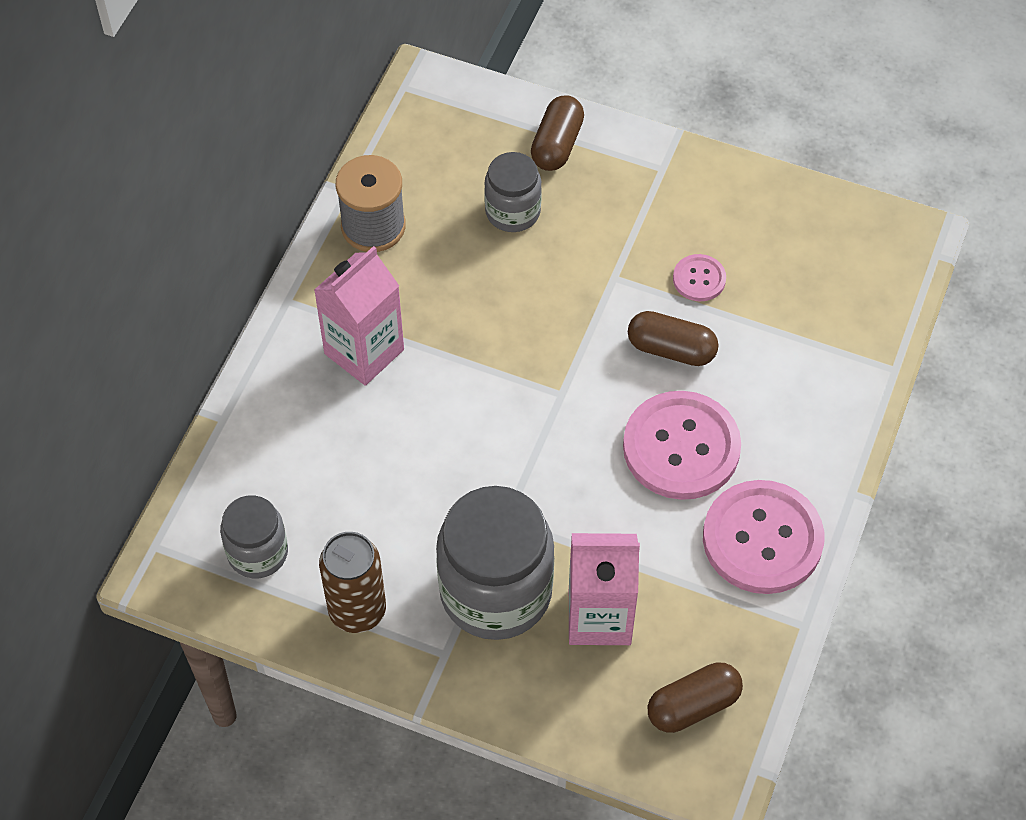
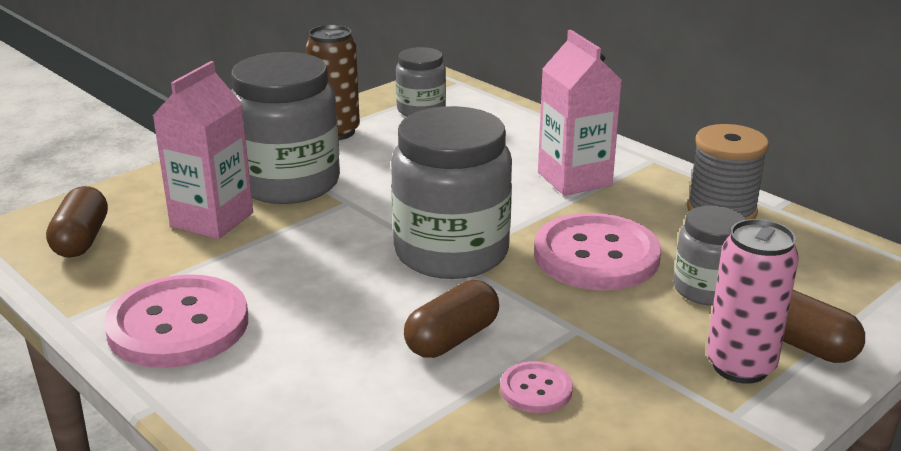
camera: 115 degrees right, 30 degrees down
pink button [623,391,741,500] -> pink button moved to [534,213,661,290]
none -> grey jar [391,106,512,279]
none -> pink can [707,219,799,384]

